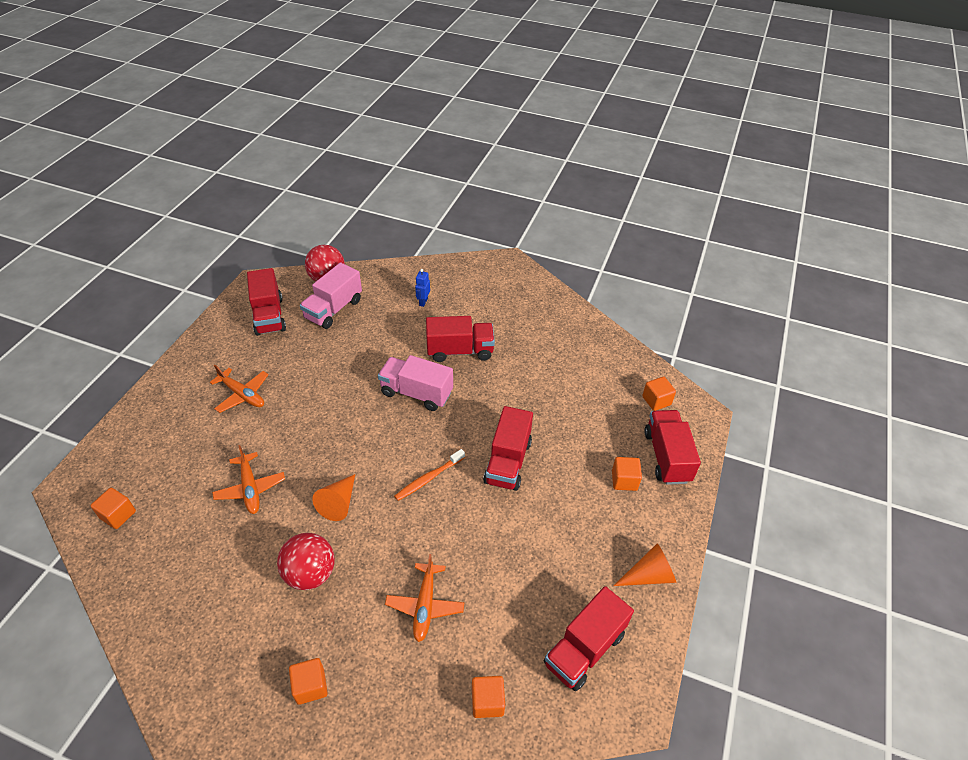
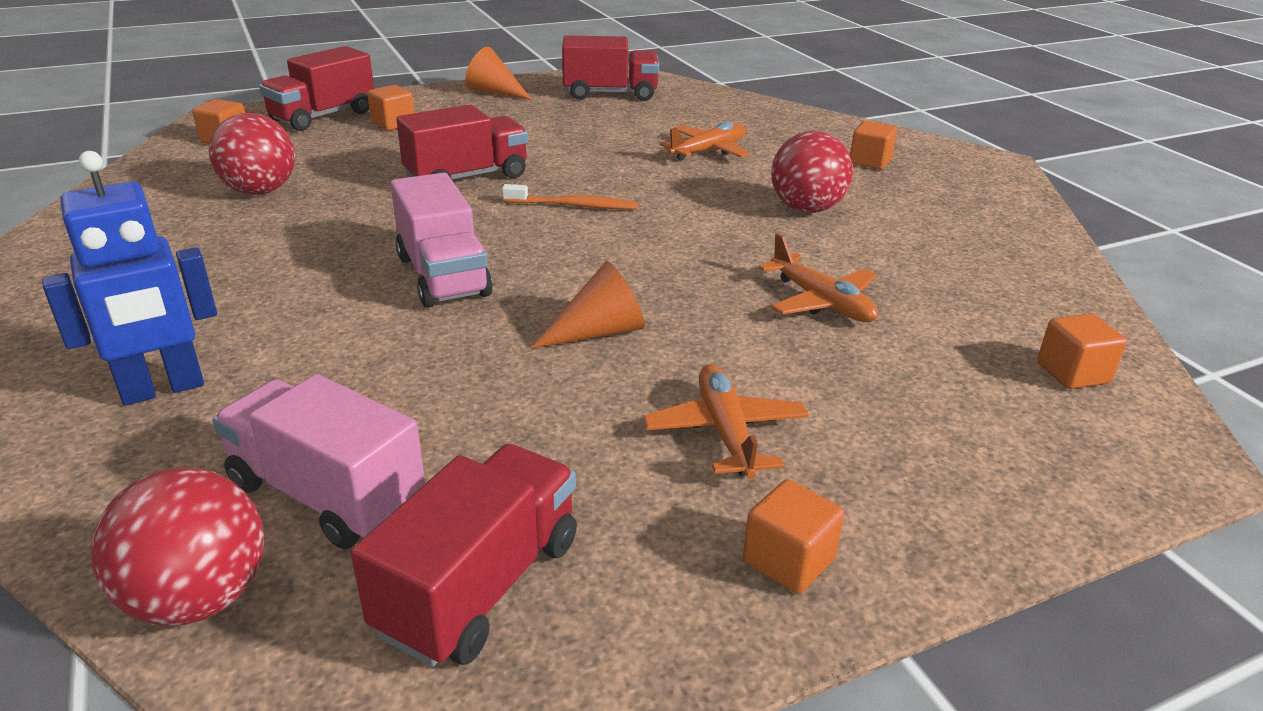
camera: 135 degrees left, 15 degrees down
orange plane [212,445,285,514] -> orange plane turned 120 degrees clockwise [758,233,878,322]
pink truck [300,263,362,329] -> pink truck turned 135 degrees counterclockwise [213,374,425,549]
orange cone [312,474,355,521] -> orange cone moved to [530,261,645,349]
blue robot [415,269,430,307] -> blue robot [42,151,217,405], size x2.04
red truck [426,316,495,362] -> none
orange cube [472,676,505,718] -> orange cube moved to [743,479,844,594]
none -> red ball [209,113,295,195]

